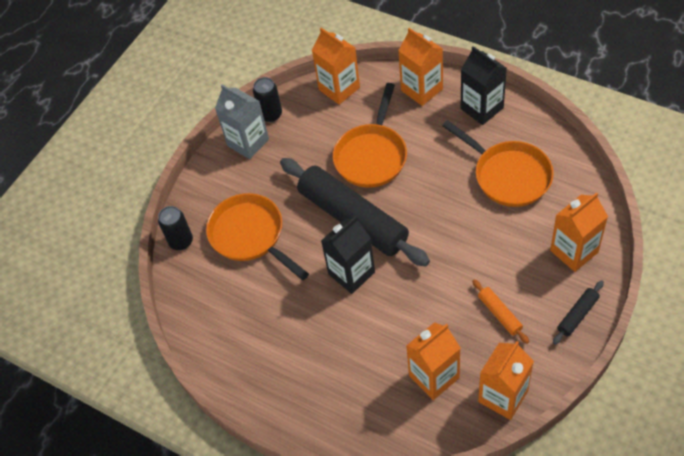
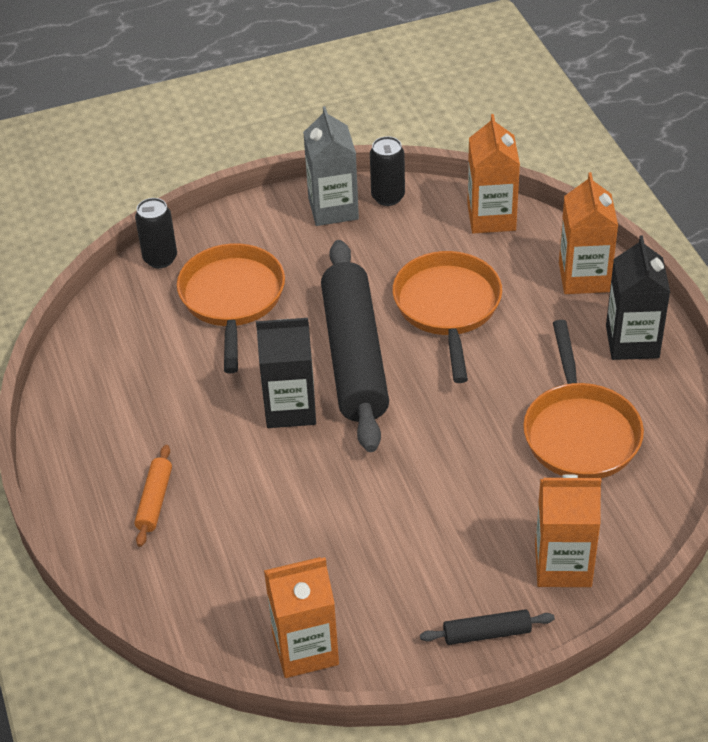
camera: 35 degrees right, 10 degrees down
orange pan [333,83,407,188] -> orange pan turned 120 degrees clockwise [392,251,502,383]
orange carton [406,322,460,400] -> none
orange rolling pin [472,279,529,344] -> orange rolling pin moved to [134,445,172,547]

